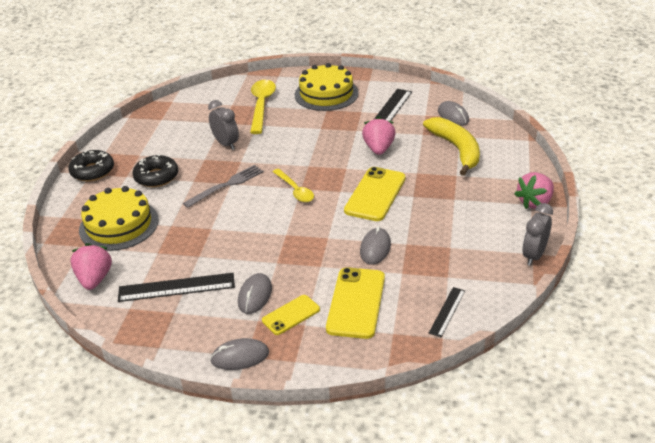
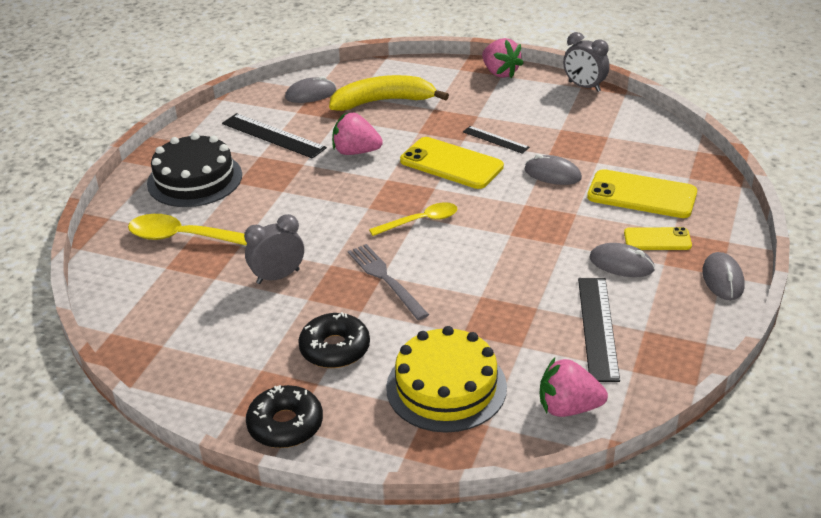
camera: 80 degrees left, 0 degrees up
yellow phone [262,295,320,335] -> yellow phone turned 60 degrees counterclockwise [624,227,692,250]
yellow cake [295,63,359,111] -> black cake [147,133,242,207]
black ruler [429,287,465,337] -> black ruler moved to [463,126,529,154]

